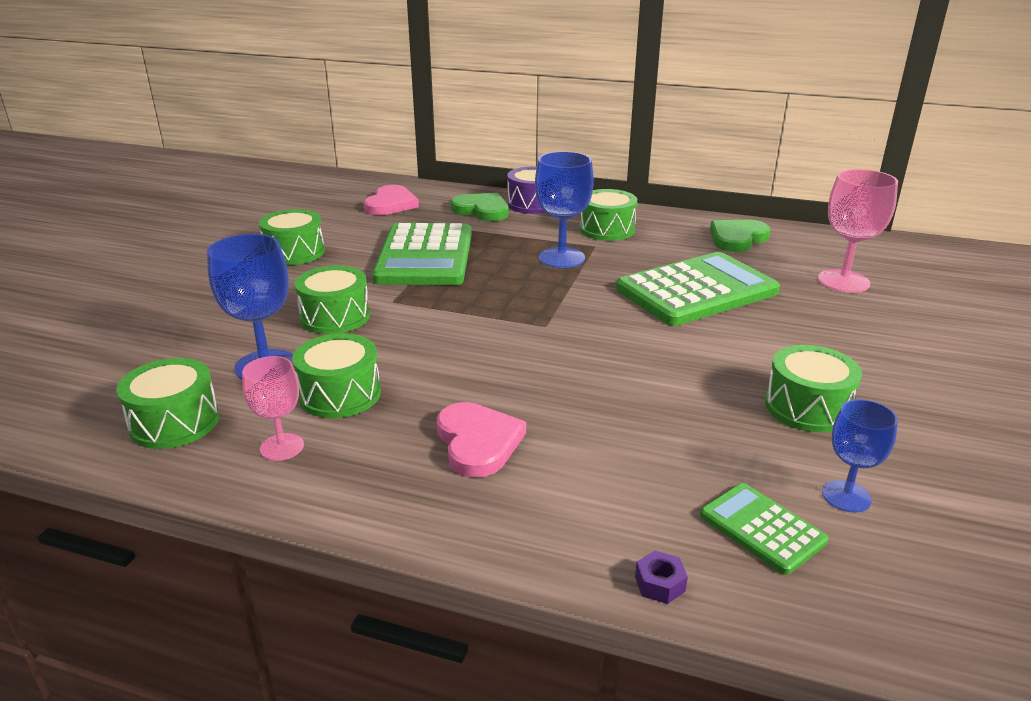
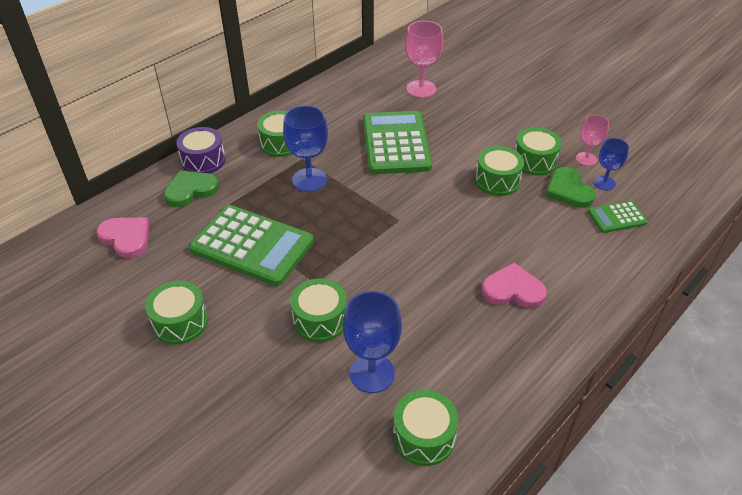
camera: 65 degrees left, 15 degrees up
pink goblet [242,356,304,461] -> pink goblet moved to [576,115,609,166]
green drum [292,333,381,418] -> green drum moved to [475,146,524,196]
purple nut [635,551,688,604] -> none
green heart [710,220,770,252] -> green heart moved to [546,167,596,208]

